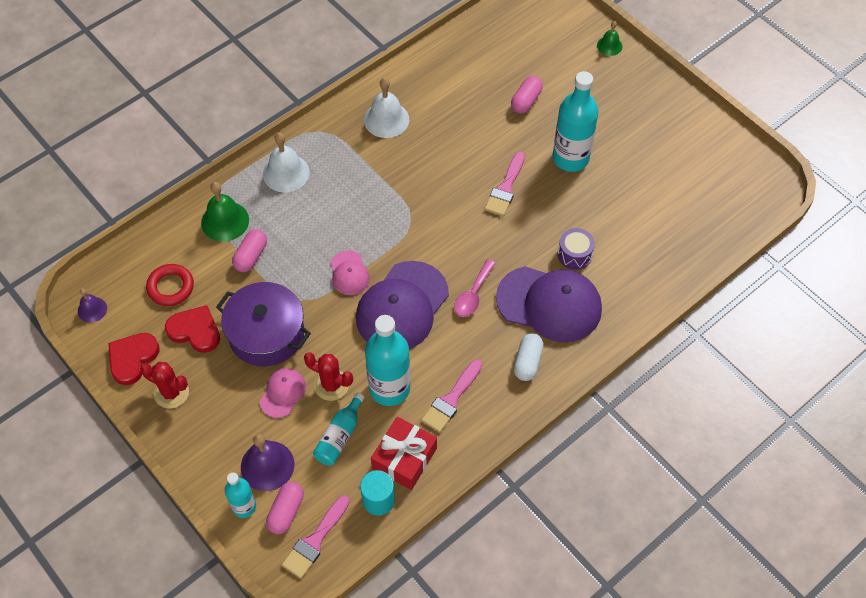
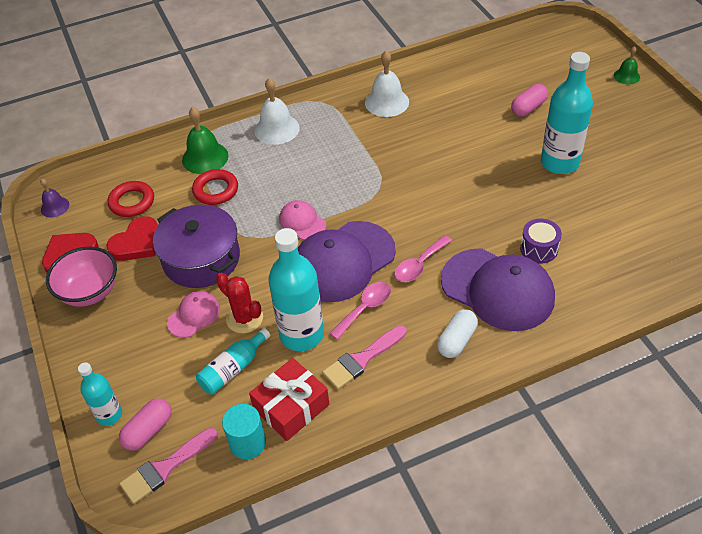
camera: 20 degrees right, 10 degrees down
red cactus [141,362,189,408] -> pink bowl [46,247,117,307]
red heart [165,305,220,353] -> red heart turned 90 degrees clockwise [106,216,158,261]
pink capsule [232,229,267,272] -> red ring [192,169,238,205]
purple bell [241,434,294,491] -> none
pink cap [331,250,370,295] -> pink cap turned 135 degrees clockwise [279,200,326,240]
pink brush [484,151,525,216] -> none
none -> pink spoon [329,282,391,340]

